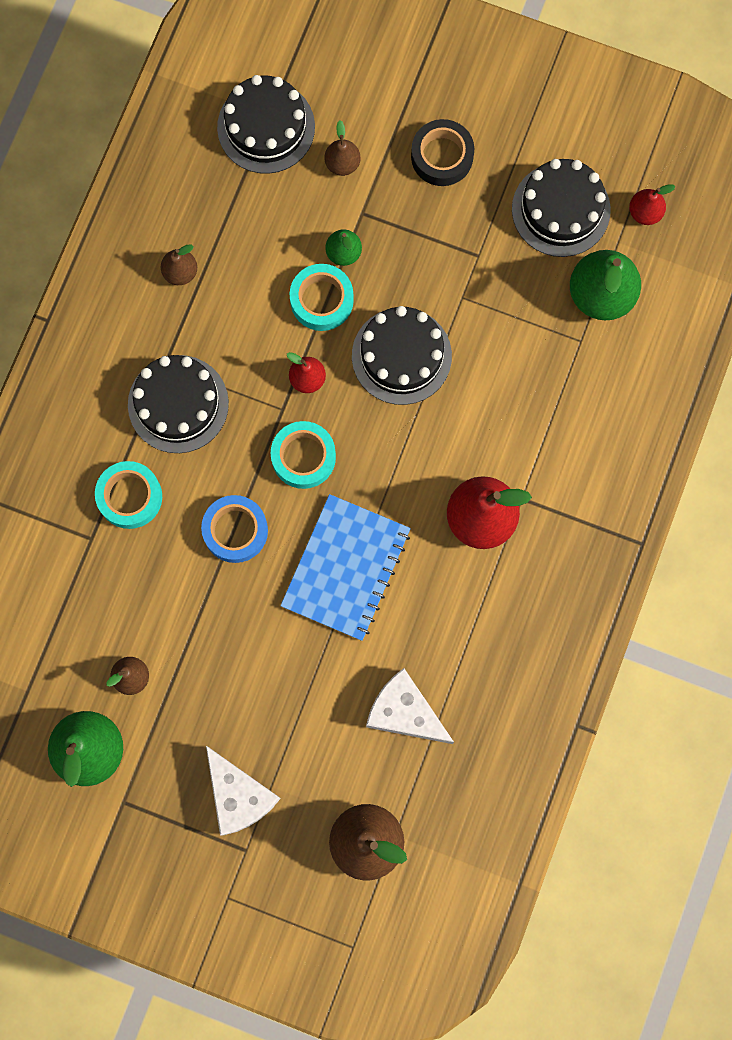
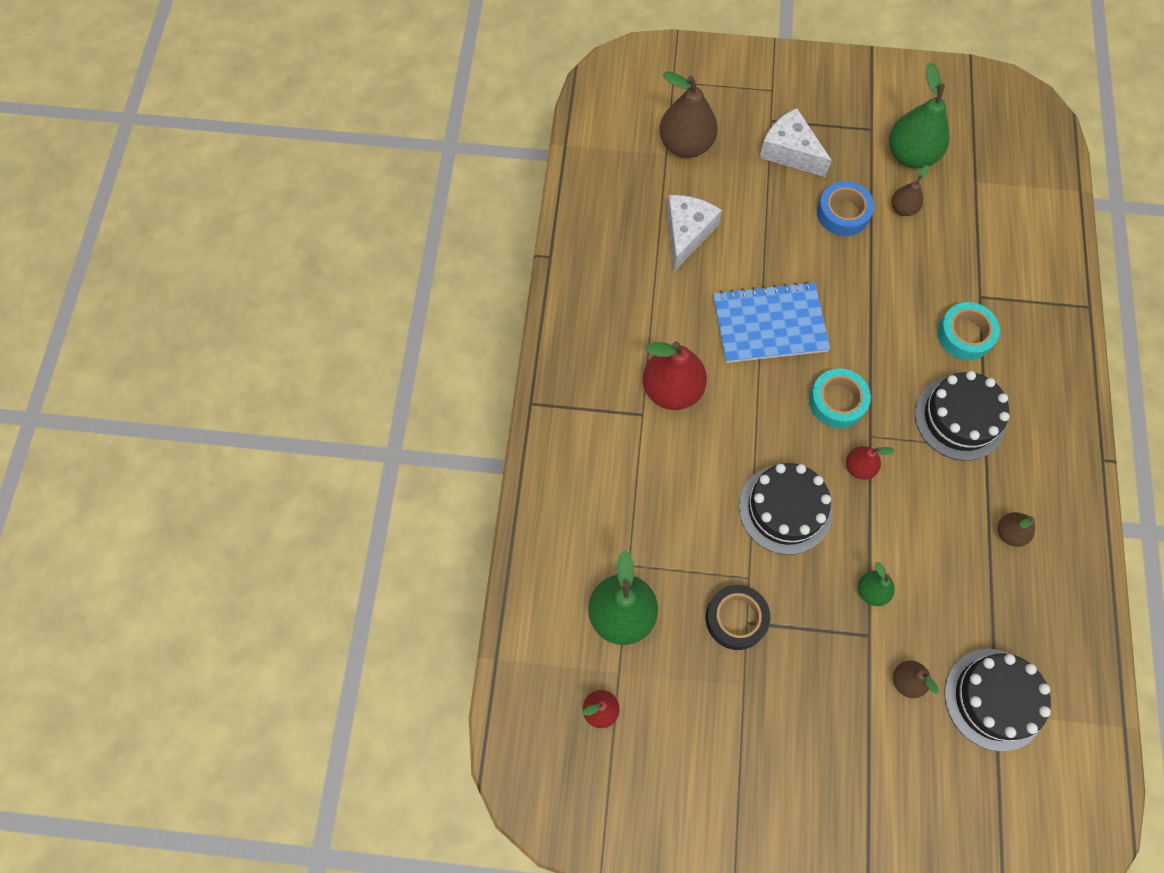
camera: 165 degrees right, 10 degrees down
blue tape [201,495,268,563] -> blue tape moved to [817,181,874,236]
blue notebook [280,494,411,641] -> blue notebook turned 75 degrees clockwise [713,281,830,363]
turquoise tape [290,264,354,331] -> none
white cheese [366,668,454,744] -> white cheese turned 90 degrees counterclockwise [667,195,722,271]
black tape [411,119,474,186] -> black tape moved to [706,585,770,650]
black cake [512,159,611,257] -> none

